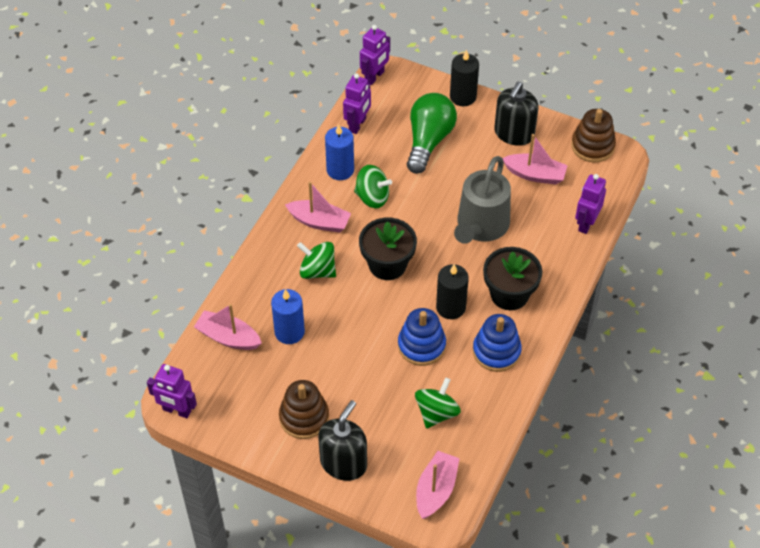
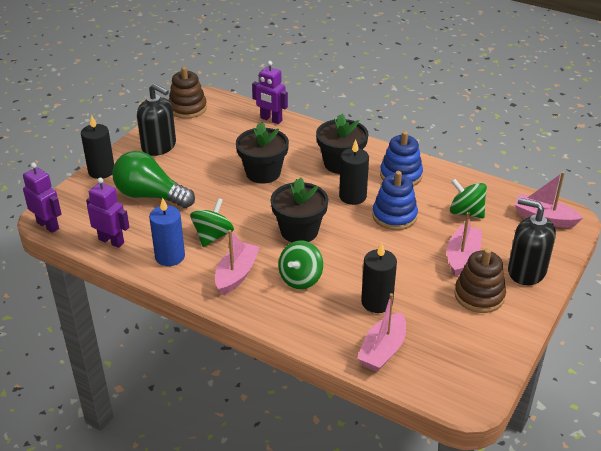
camera: 85 degrees left, 15 degrees down
purple robot [147,364,197,418] -> none
blue candle [271,289,305,344] -> black candle [361,243,397,313]
grey watering can [454,156,511,244] -> black flower pot [236,122,289,183]
pink boat [502,134,568,185] -> pink boat moved to [447,212,482,277]

